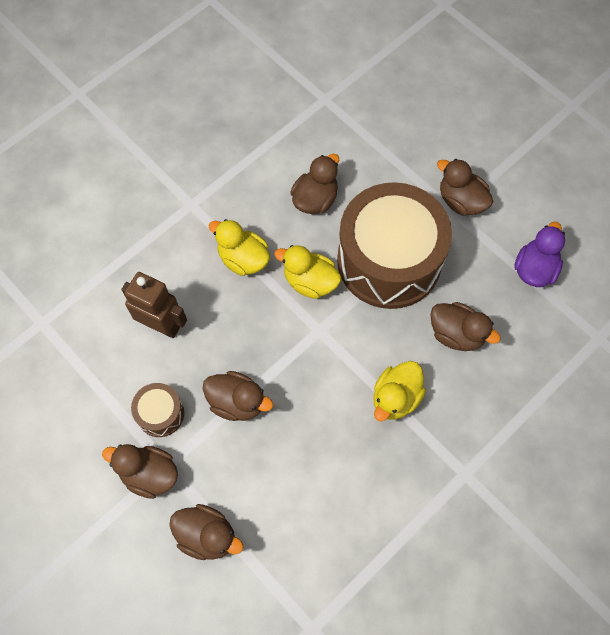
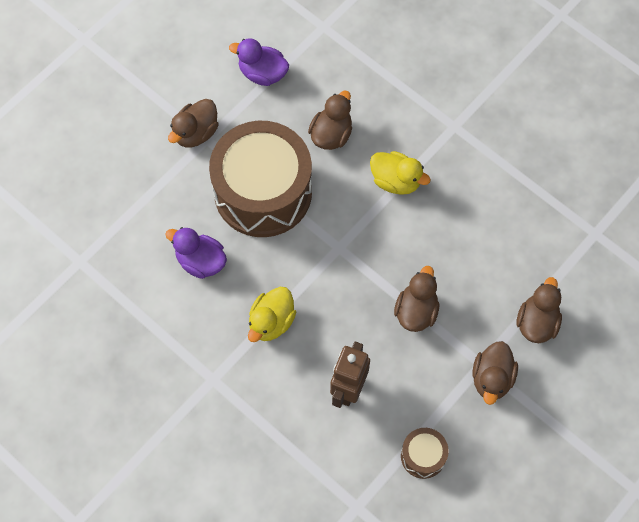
camera: 95 degrees left, 0 degrees up
brown drum [131,383,184,437] -> brown drum moved to [401,428,449,479]
yellow duck [274,245,341,299] -> none
brown duck [290,153,339,214] -> purple duck [165,227,227,279]

